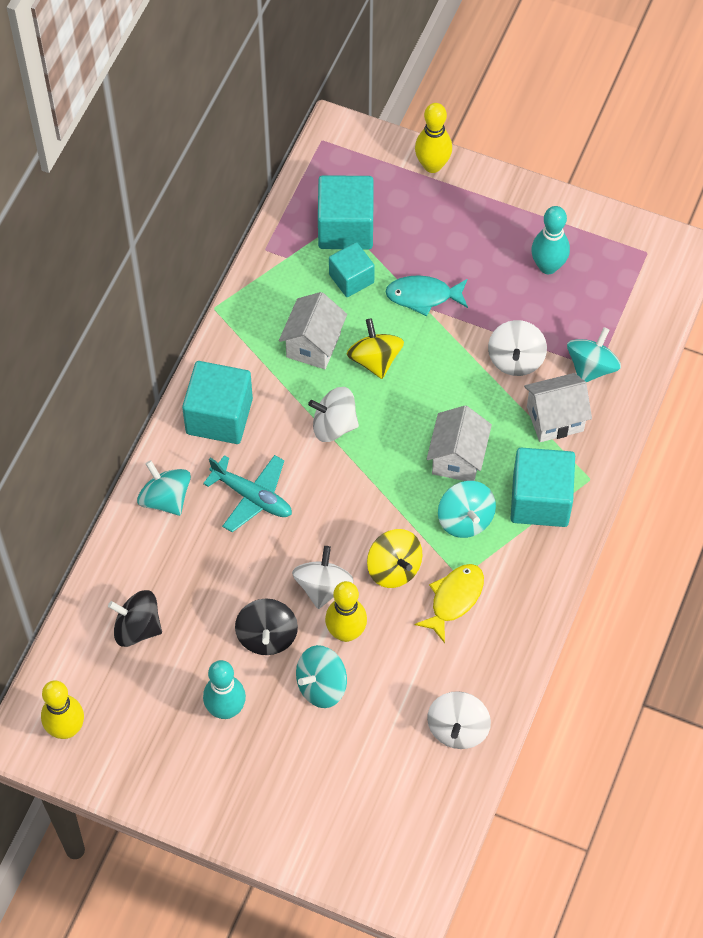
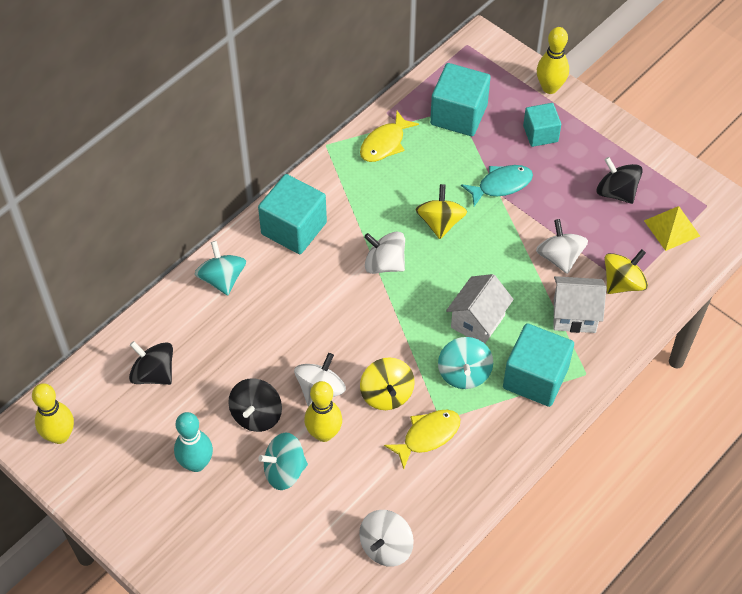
camera: 20 degrees right, 5 degrees down
turquoise plane [203,455,292,532] -> none
white house [279,292,347,369] -> none
turquoise cube [329,242,375,297] -> turquoise cube moved to [523,103,561,147]
turquoise fish [385,275,468,317] -> turquoise fish turned 135 degrees clockwise [461,165,533,206]
white spinning top [488,320,547,376] -> white spinning top turned 135 degrees clockwise [536,219,588,274]
turquoise bowling pin [531,206,570,274] -> black spinning top [597,157,643,204]
turquoise spinning top [567,327,621,382] -> yellow spinning top [604,249,648,294]
none -> yellow fish [360,111,419,162]
none -> yellow pyramid [644,206,700,251]

